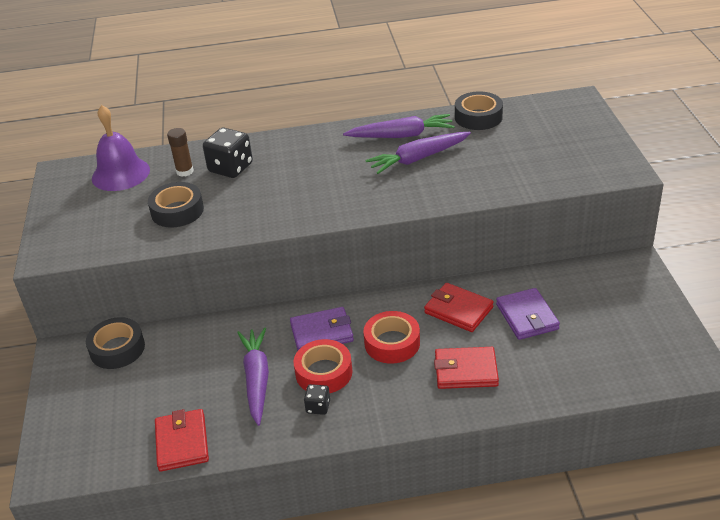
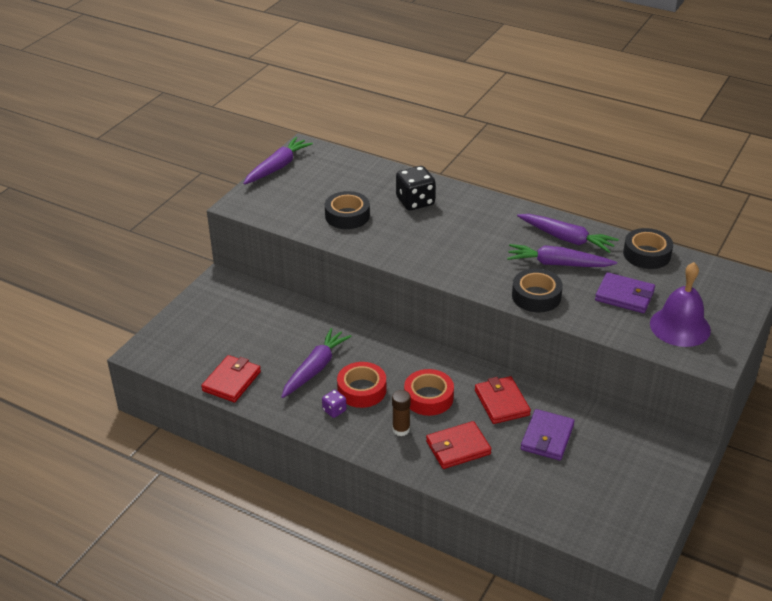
camera: 35 degrees right, 0 degrees up
black tape [86,317,145,369] -> black tape moved to [512,269,563,312]
purple bell [92,105,150,191] -> purple bell moved to [650,262,711,347]
brown glue stick [167,128,194,177] -> brown glue stick moved to [392,390,411,436]
purple wallet [290,307,354,351] -> purple wallet moved to [595,272,655,313]
black dice [304,384,330,415] -> purple dice [322,390,347,418]
red wallet [434,347,499,389] -> red wallet turned 60 degrees counterclockwise [426,421,492,469]
none -> purple carrot [243,137,313,185]

